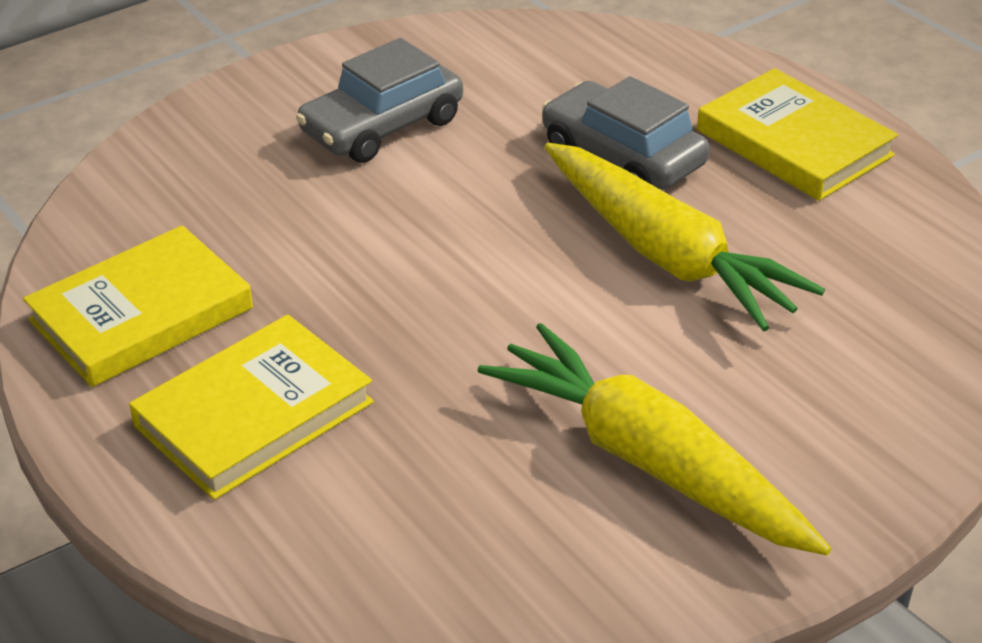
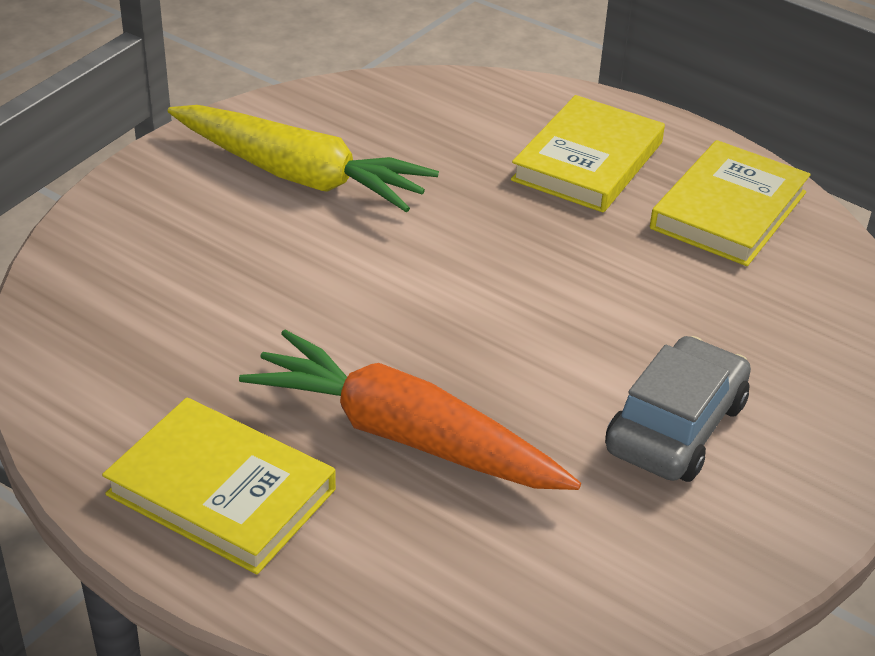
camera: 160 degrees right, 0 degrees up
grey car [542,76,710,190] -> orange carrot [239,330,581,490]
yellow carrot [544,143,825,331] -> none

